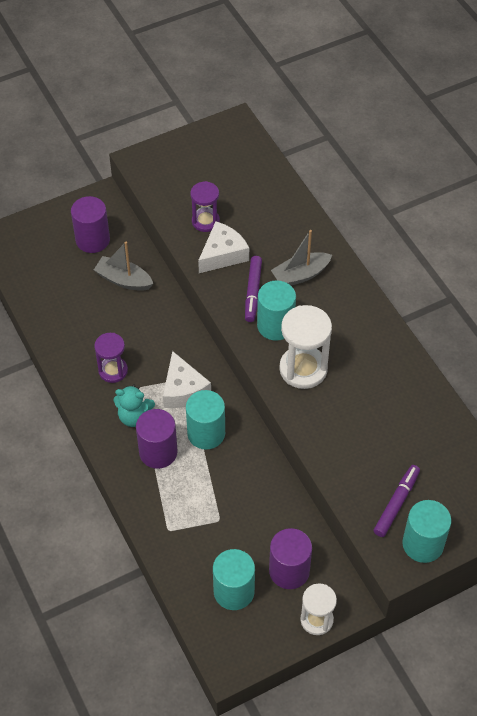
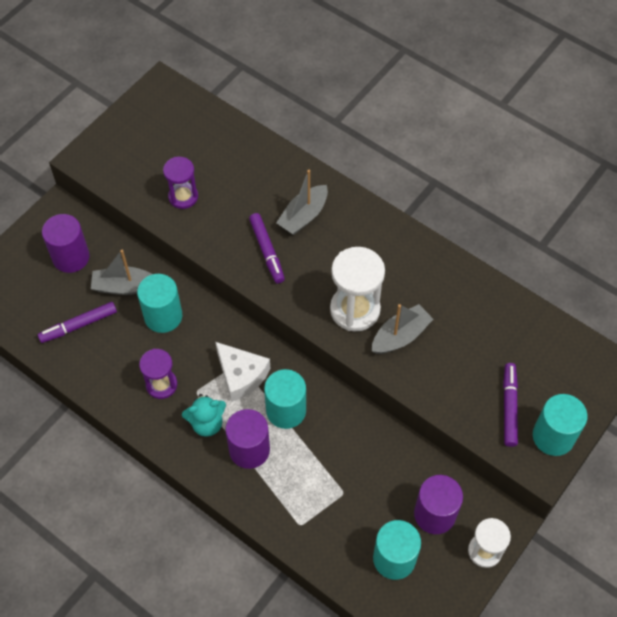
camera: 25 degrees left, 5 degrees up
white cheese [198,221,249,273] -> none
turquoise cylinder [257,280,296,341] -> turquoise cylinder moved to [137,274,182,333]
none -> purple marker [38,302,117,343]
none -> grey boat [372,304,433,354]

